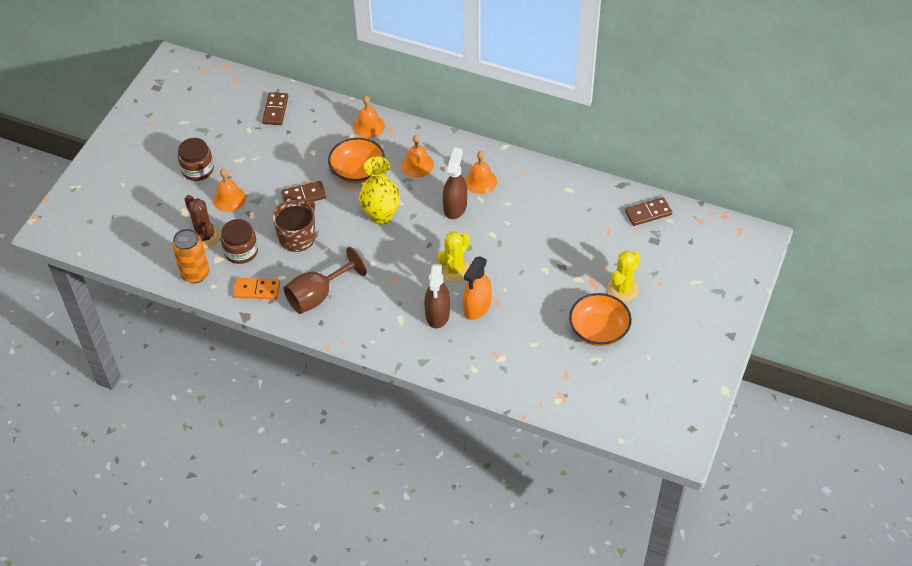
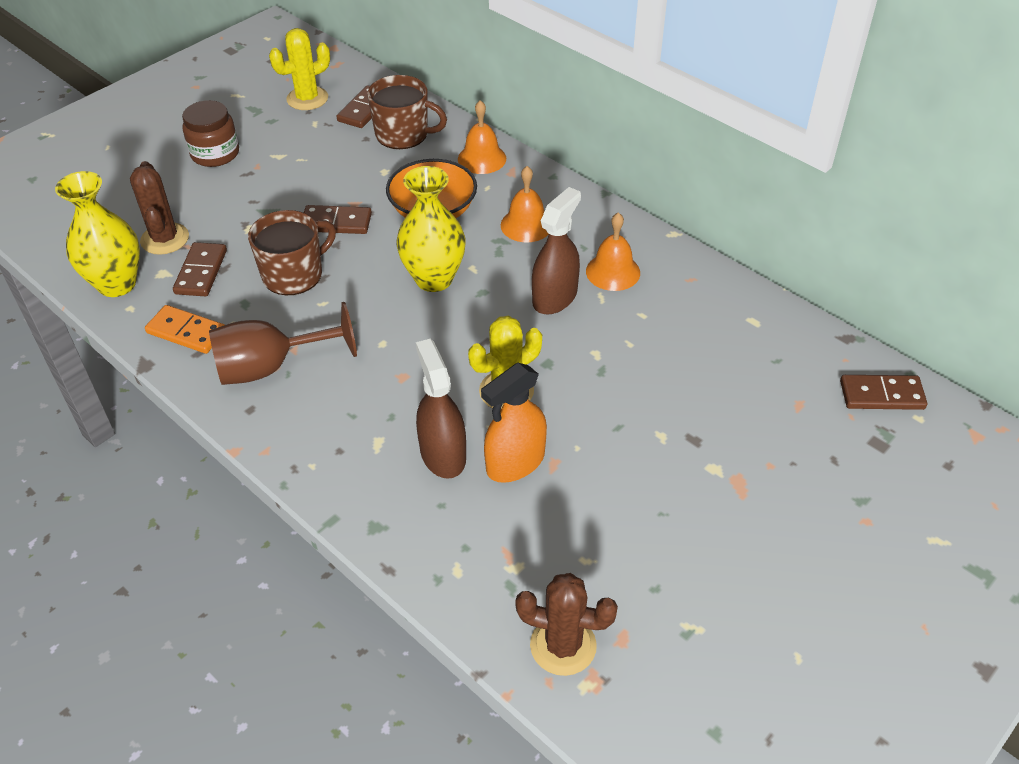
camera: 20 degrees right, 5 degrees down
orange can [172,228,209,283] -> yellow vase [55,171,140,297]
orange bell [213,169,246,212] -> none
brown jar [221,219,258,264] -> brown domino [173,242,227,296]
brown spray bottle [424,264,450,328] -> brown spray bottle turned 135 degrees clockwise [416,339,466,479]
orange bowl [569,293,632,346] -> none
yellow cactus [607,251,640,302] -> yellow cactus moved to [269,28,330,110]
none -> brown mug [367,75,447,149]
none -> brown cactus [515,573,618,676]

